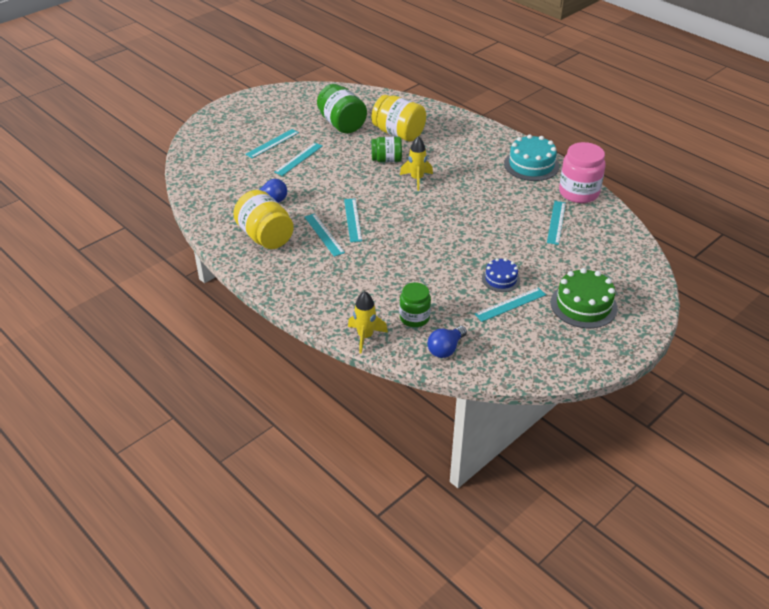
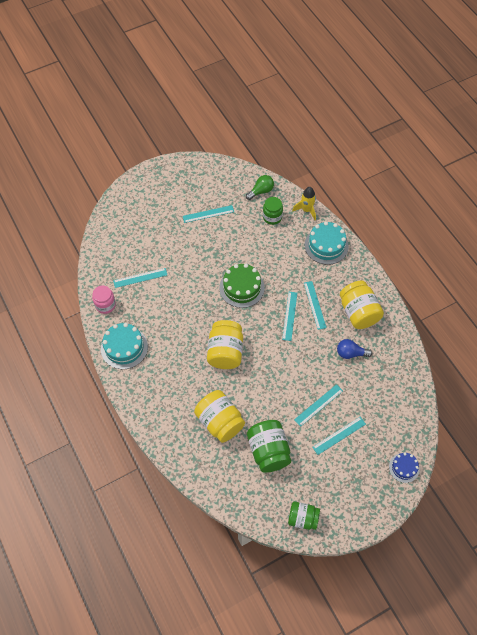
camera: 165 degrees left, 20 degrees up
green jar [372,137,402,162] -> green jar moved to [288,501,320,530]
yellow rocket [400,136,433,191] -> yellow jar [207,320,243,369]
blue light bulb [428,326,467,358] -> green light bulb [246,175,274,200]
blue cake [482,258,520,292] -> blue cake moved to [389,453,420,483]
turquoise ruler [547,201,566,245] -> turquoise ruler turned 45 degrees clockwise [113,268,167,288]
green cake [551,268,618,328] -> green cake moved to [219,264,265,308]
pink jar [559,142,605,203] -> pink jar [92,285,116,314], size x0.64
none -> turquoise cake [305,221,349,265]

